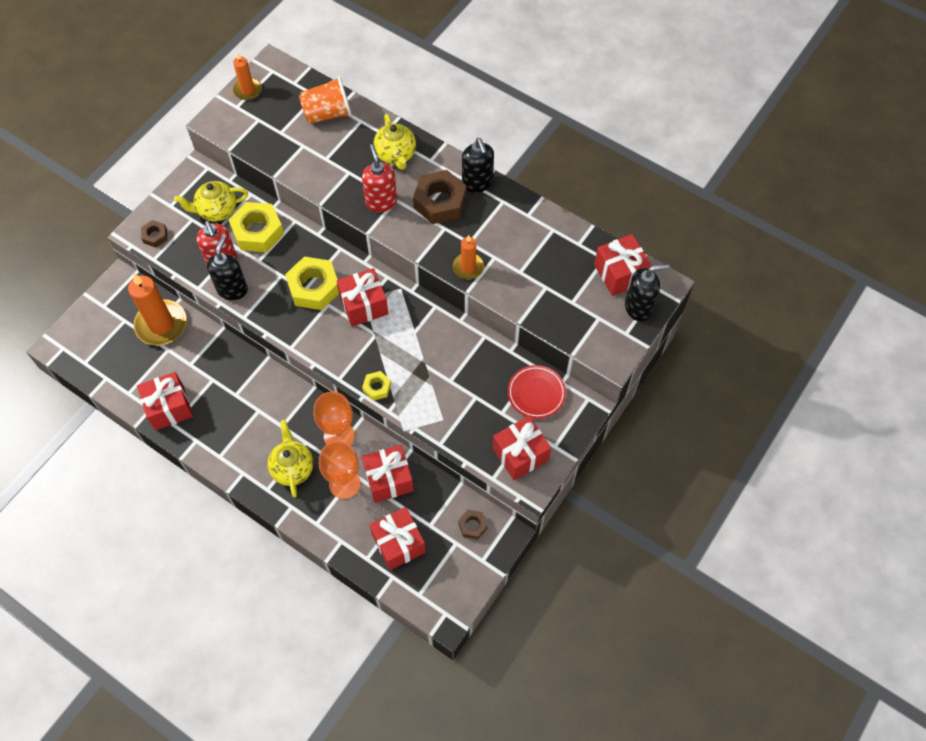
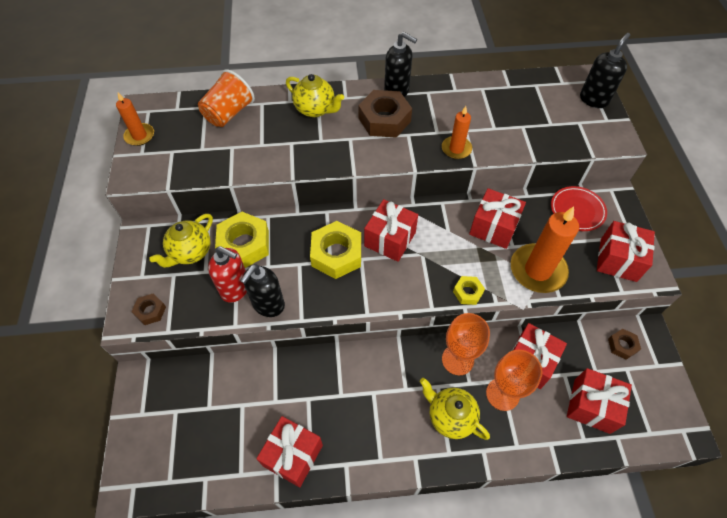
camera: 40 degrees left, 5 degrees down
orange candle [128,274,187,346] -> orange candle moved to [511,206,579,293]
black soap dispenser [207,236,248,300] -> black soap dispenser turned 120 degrees counterclockwise [240,264,285,317]
red soap dispenser [362,144,397,212] -> none
red gift [594,234,652,296] -> red gift moved to [469,188,526,249]

